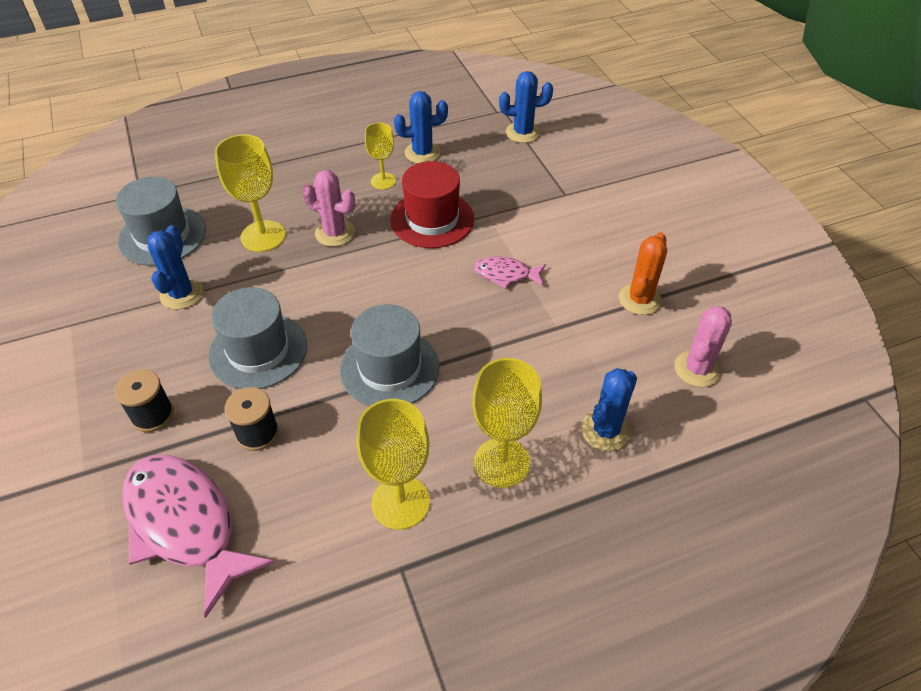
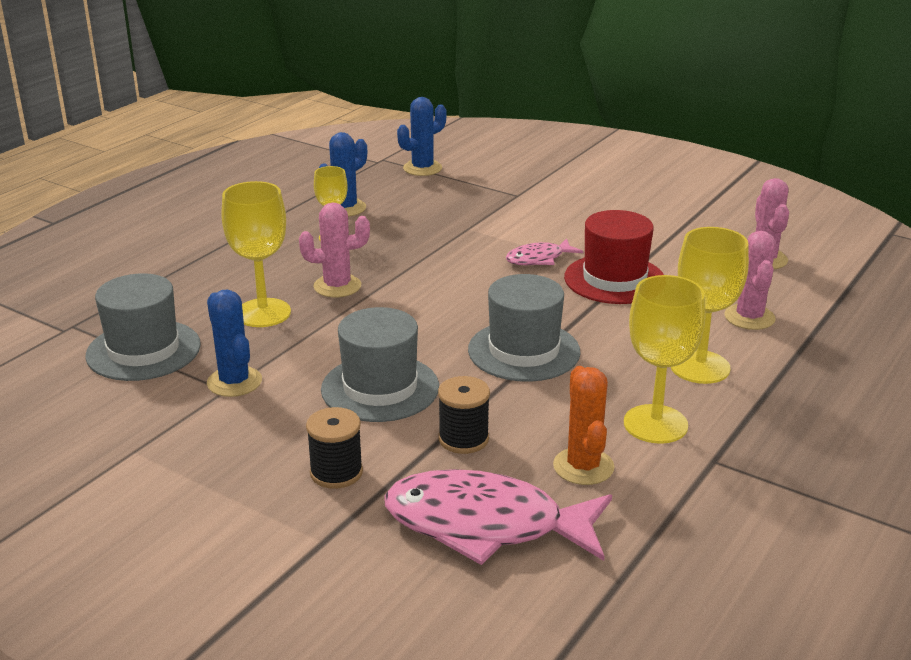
camera: 35 degrees left, 20 degrees down
red hat [390,161,474,248] -> red hat moved to [564,210,664,304]
blue cactus [581,368,637,451] -> pink cactus [724,231,776,330]
orange cactus [619,232,667,315] -> orange cactus moved to [553,366,614,485]

